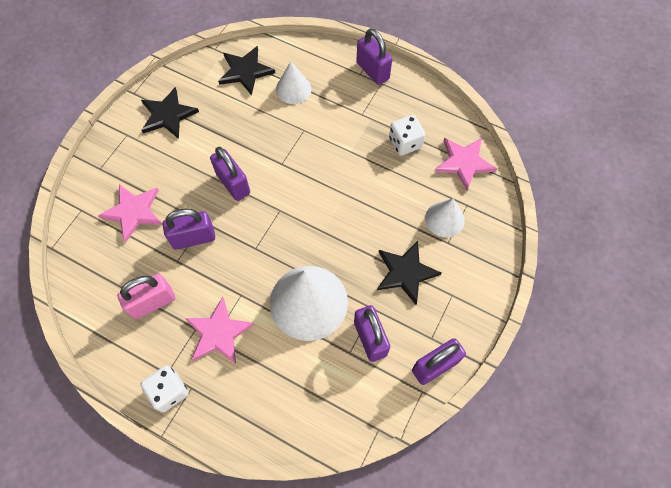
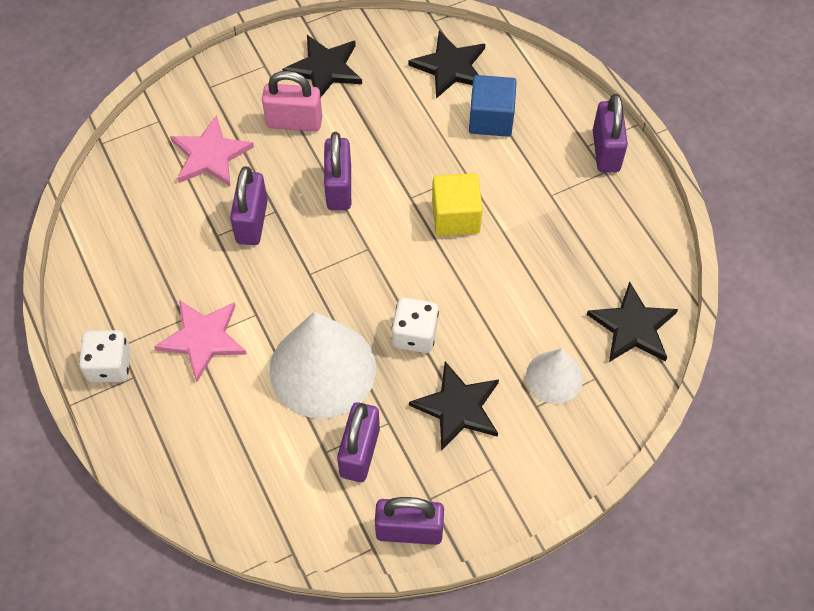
camera: 35 degrees right, 5 degrees down
pink padlock [117,274,175,319] -> pink padlock moved to [262,71,322,132]
purple padlock [163,209,215,249] -> purple padlock turned 75 degrees clockwise [230,166,268,245]
white cone [276,61,311,104] -> blue cube [469,75,517,137]
white dice [389,115,425,156] -> white dice moved to [392,297,439,353]
pink star [434,138,497,191] -> black star [587,281,678,362]
none -> yellow cube [432,173,483,236]

